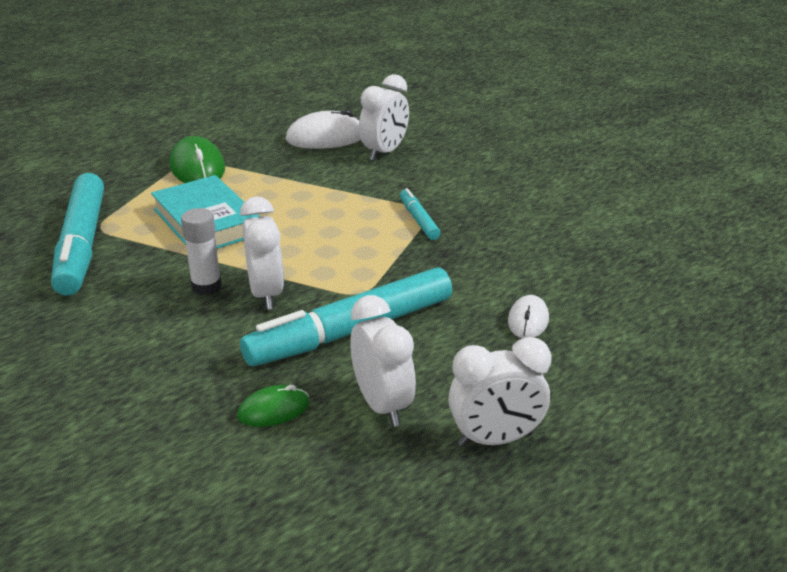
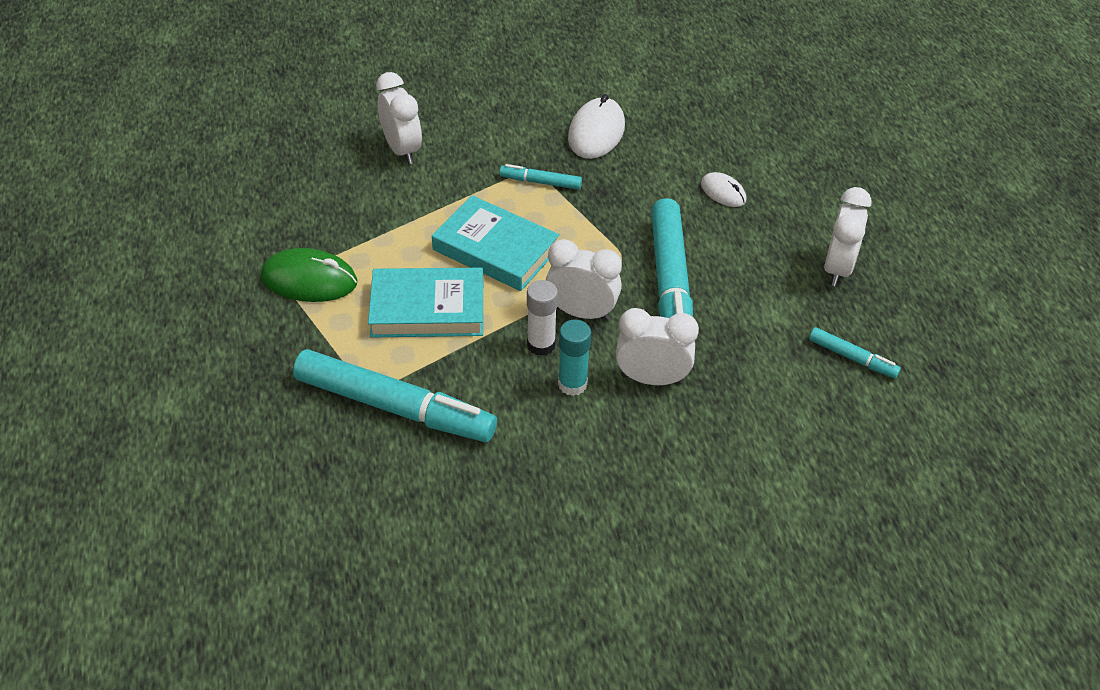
camera: 60 degrees left, 15 degrees up
green mouse [237,385,310,427] -> none
white mouse [286,109,361,149] -> white mouse moved to [568,94,625,159]
white clock [350,295,416,427] -> white clock moved to [616,308,699,385]
none -> turquoise book [432,195,560,291]
none -> turquoise glue stick [558,319,591,396]
none -> turquoise marker [809,327,901,378]

